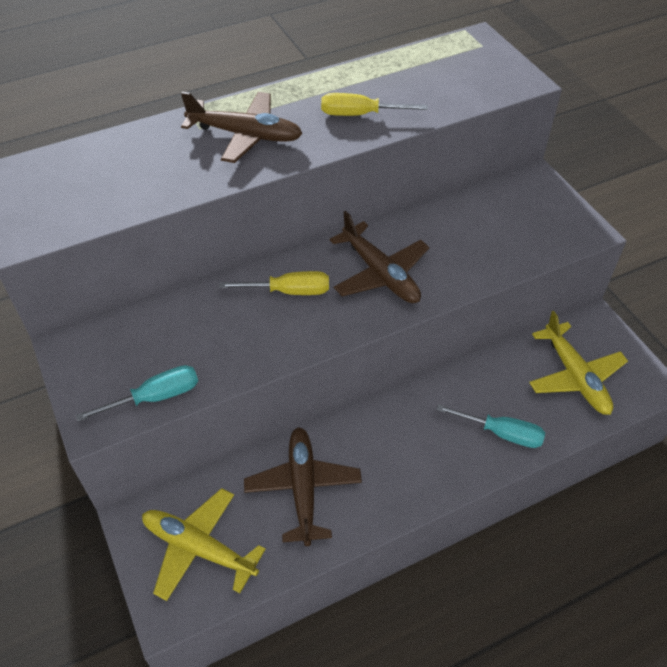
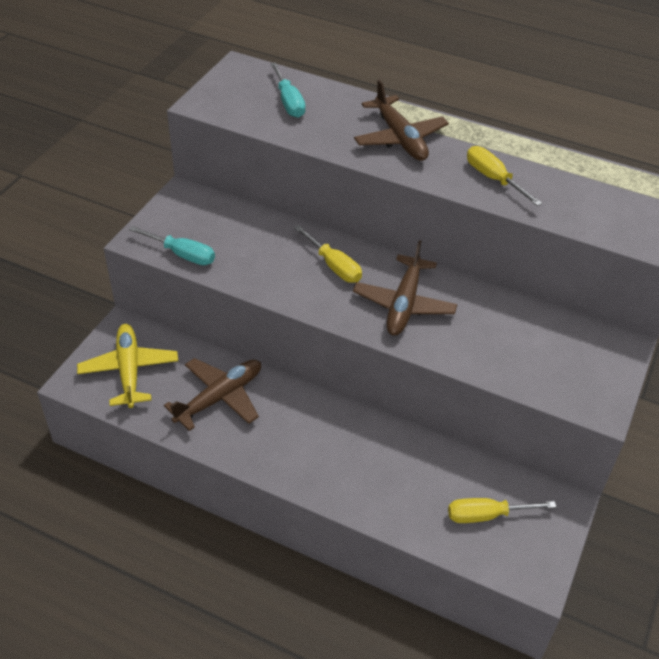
camera: 50 degrees right, 5 degrees down
turquoise screwdriver [437,404,545,448] -> turquoise screwdriver moved to [270,62,306,118]
yellow plane [529,311,628,415] -> yellow screwdriver [448,498,556,523]

